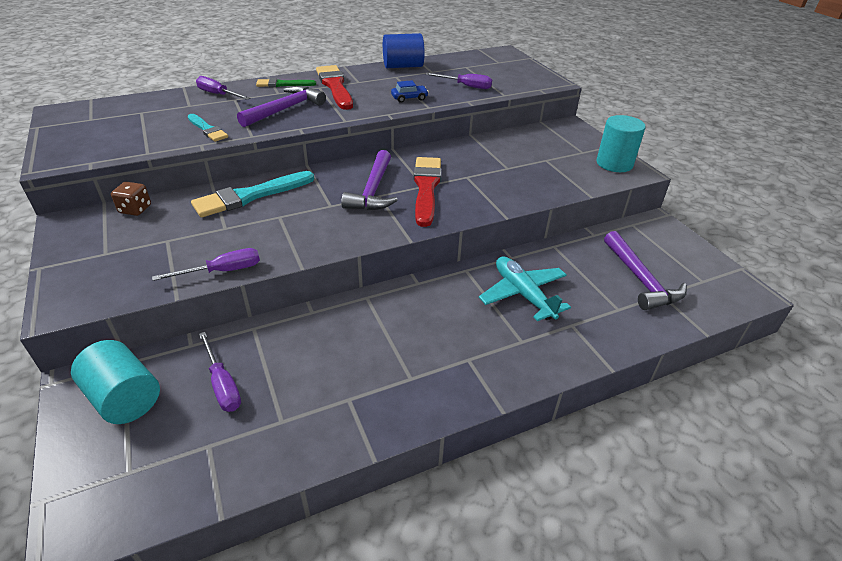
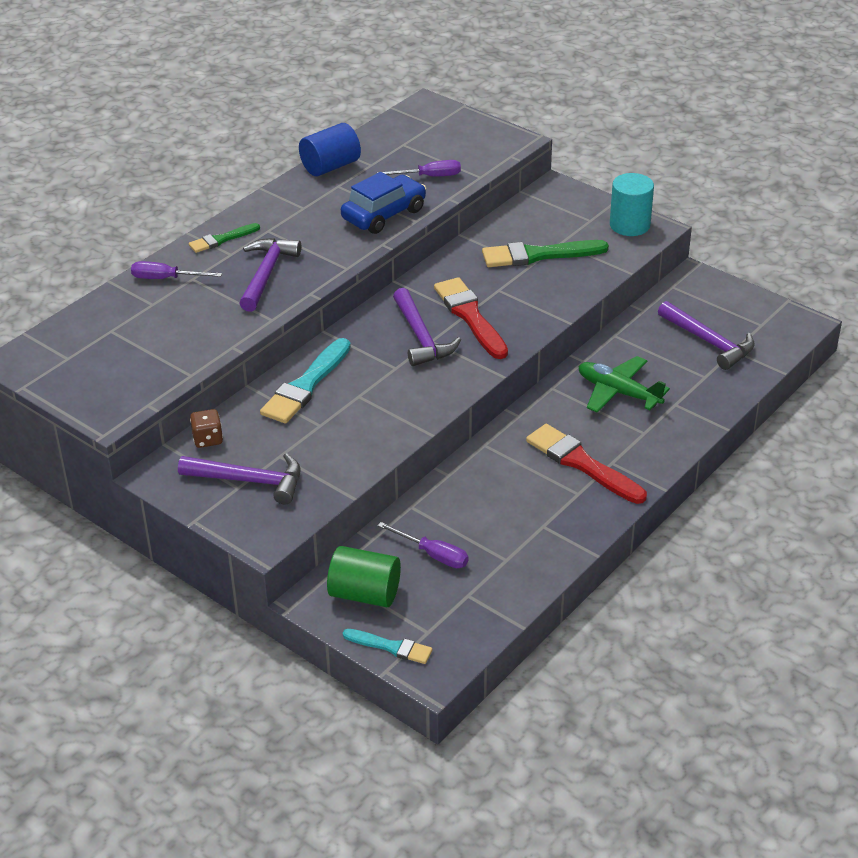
camera: 25 degrees left, 0 degrees up
turquoise cylinder [71,340,160,424] -> green cylinder [327,546,401,607]
purple screwdriver [152,248,260,281] -> none
turquoise brush [188,114,228,142] -> turquoise brush moved to [343,629,432,664]
red brush [316,65,353,110] -> red brush moved to [526,424,647,504]
blue car [391,80,429,103] -> blue car [341,172,426,234], size x2.03
turquoise plane [479,256,571,321] -> green plane [578,356,670,413]
none -> purple hammer [178,453,301,504]
none -> green brush [482,240,609,267]

